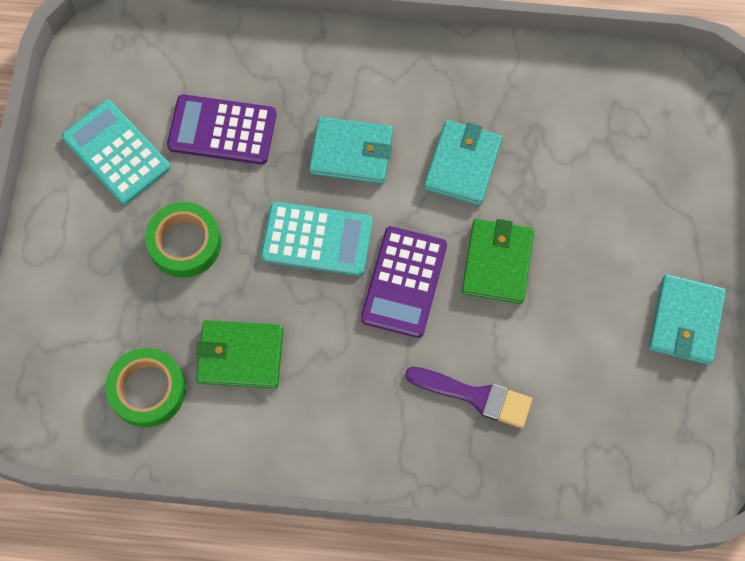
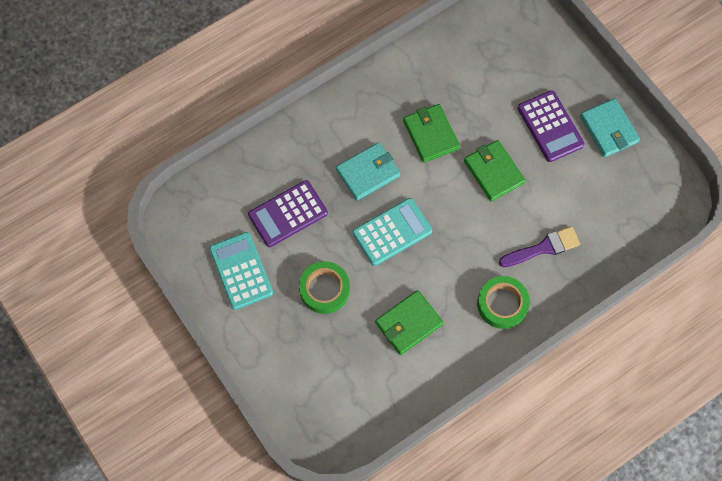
camera: 40 degrees left, 0 degrees up
turquoise calculator [62,100,170,205] -> turquoise calculator turned 60 degrees clockwise [209,232,273,310]
green tape [105,348,186,427] -> green tape moved to [477,276,530,329]
purple calculator [361,226,447,338] -> purple calculator moved to [517,90,585,162]
turquoise wallet [424,120,502,205] -> green wallet [403,104,460,163]

